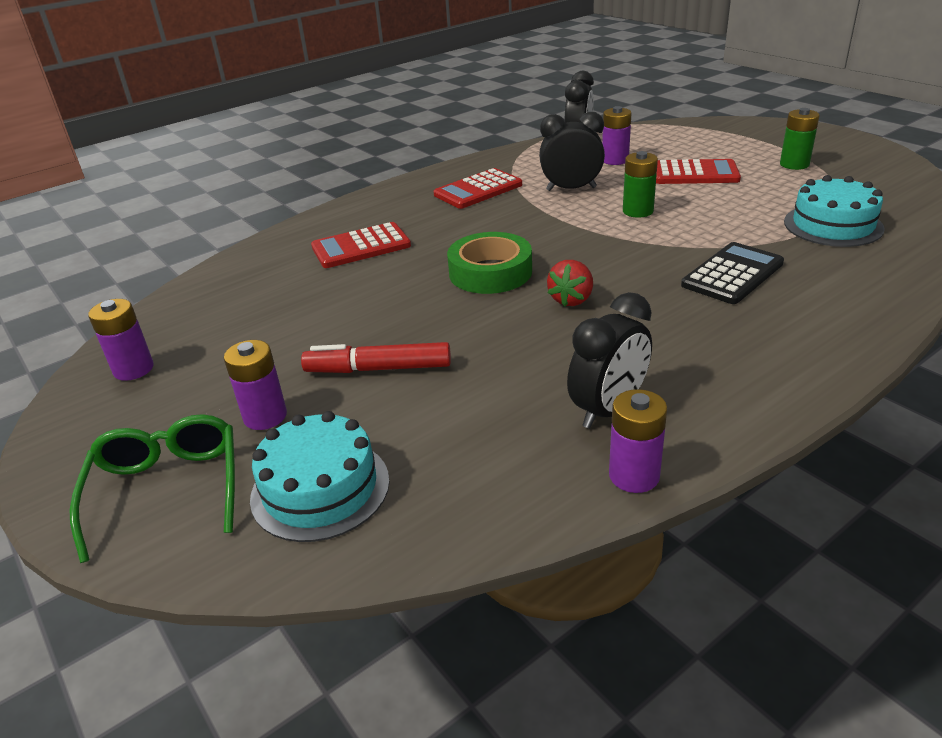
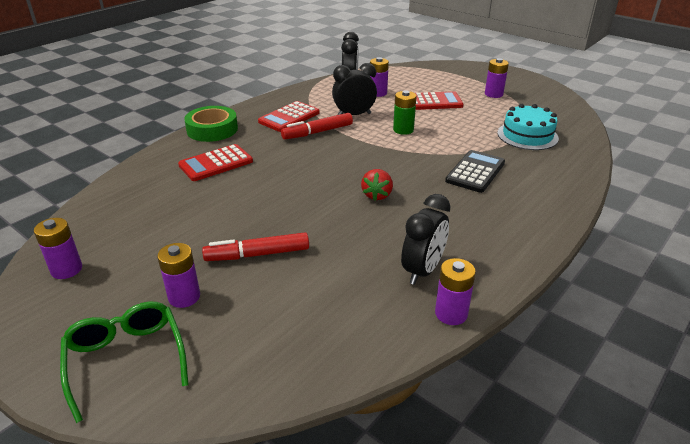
camera: 15 degrees left, 0 degrees up
turquoise cake [250,411,390,542] -> none
green tape [447,232,532,294] -> green tape moved to [184,106,238,142]
green battery [780,108,820,170] -> purple battery [485,58,509,98]
none -> red marker [281,113,353,140]

